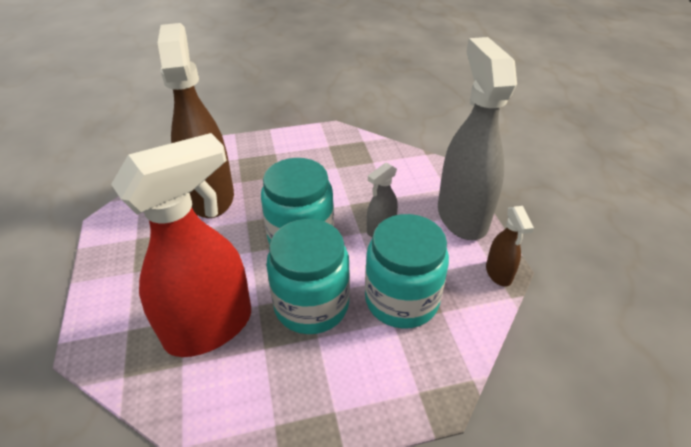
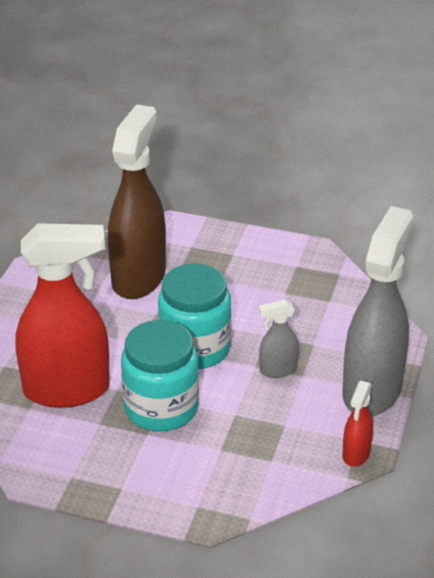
camera: 30 degrees right, 5 degrees down
turquoise jar [365,214,449,329] -> none
brown spray bottle [486,206,534,287] -> red spray bottle [342,381,373,467]

